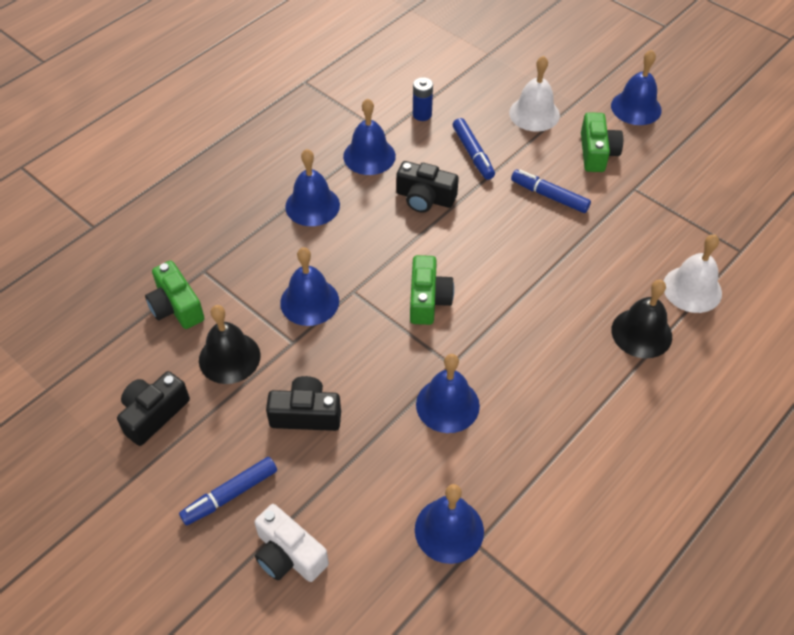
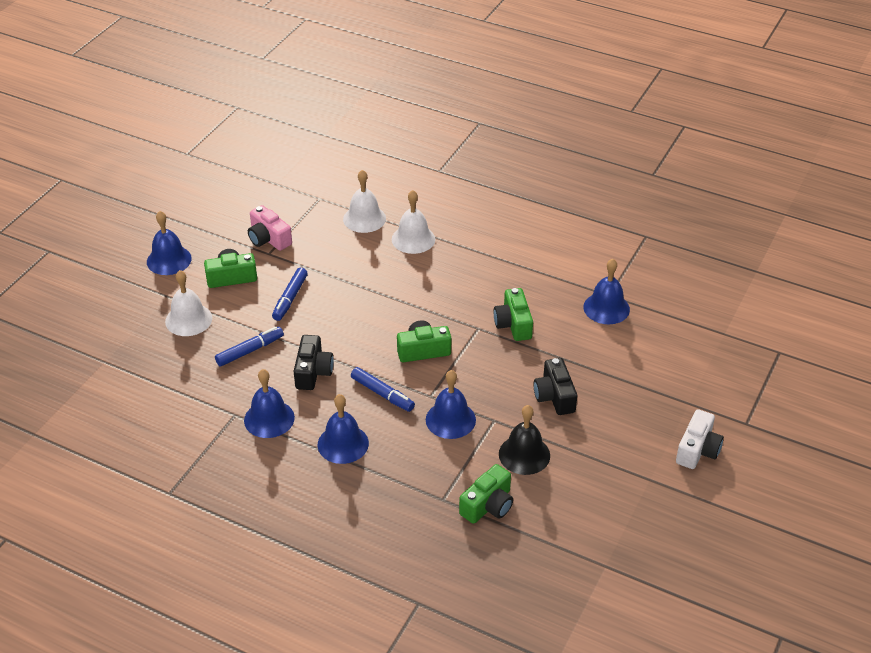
camera: 105 degrees left, 10 degrees down
black camera [117,371,190,446] -> none
blue marker [179,457,277,526] -> blue marker moved to [351,367,415,412]
white camera [254,504,329,582] -> white camera moved to [676,409,724,469]
blue battery [413,77,433,121] -> none
blue bell [416,354,480,433] -> green camera [494,288,533,341]
black bell [611,280,672,358] -> white bell [392,190,435,254]
none -> pink camera [248,205,292,251]

